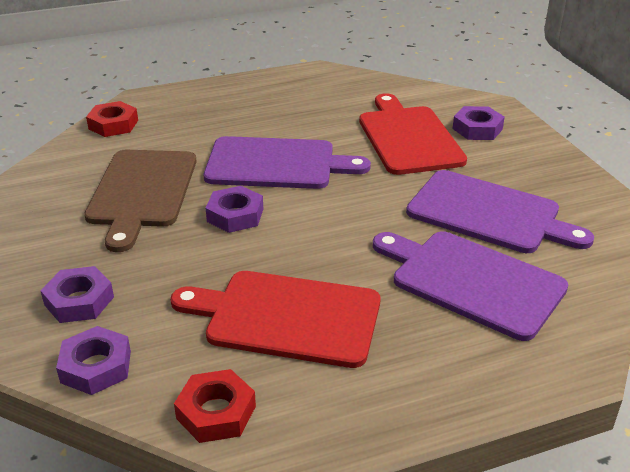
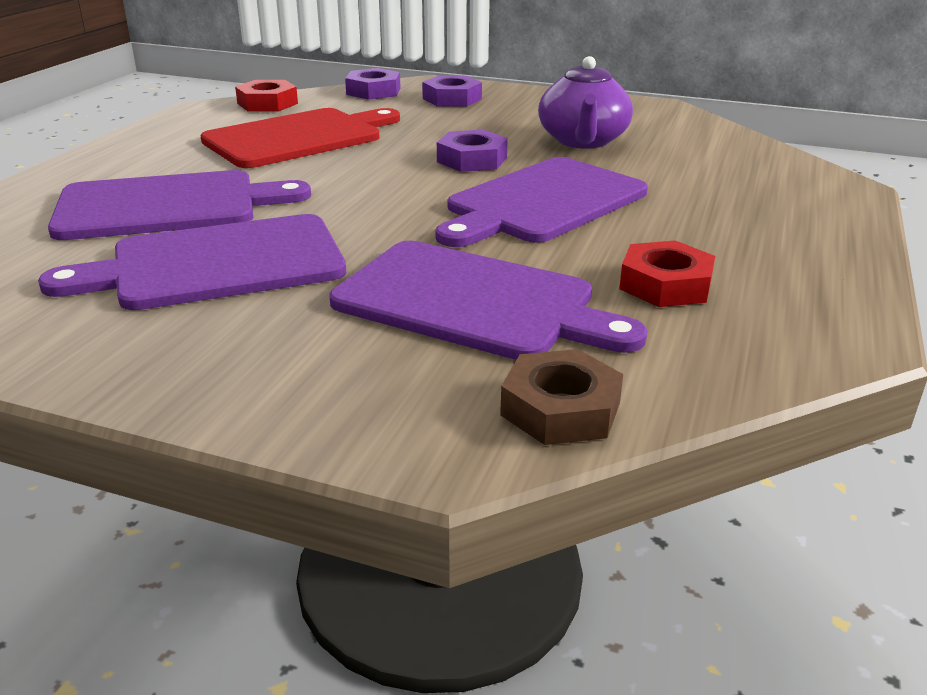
camera: 130 degrees right, 5 degrees down
brown cutting board [84,150,196,252] -> purple teapot [538,56,633,149]
red nut [86,101,138,137] -> red nut moved to [619,240,715,307]
red cutting board [359,93,467,175] -> purple cutting board [330,241,647,360]
purple nut [453,106,505,140] -> none
none -> brown nut [500,349,623,445]

